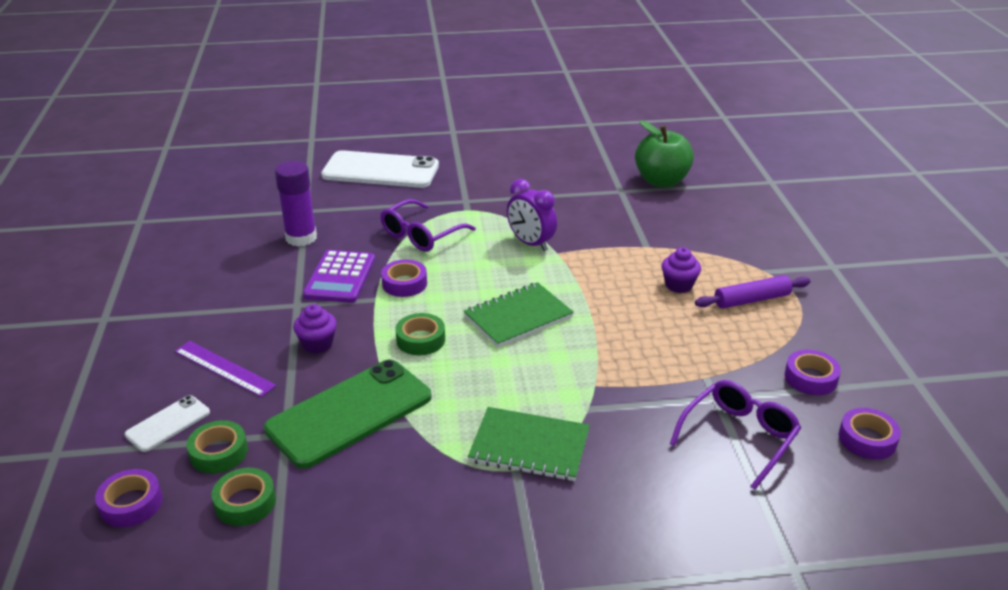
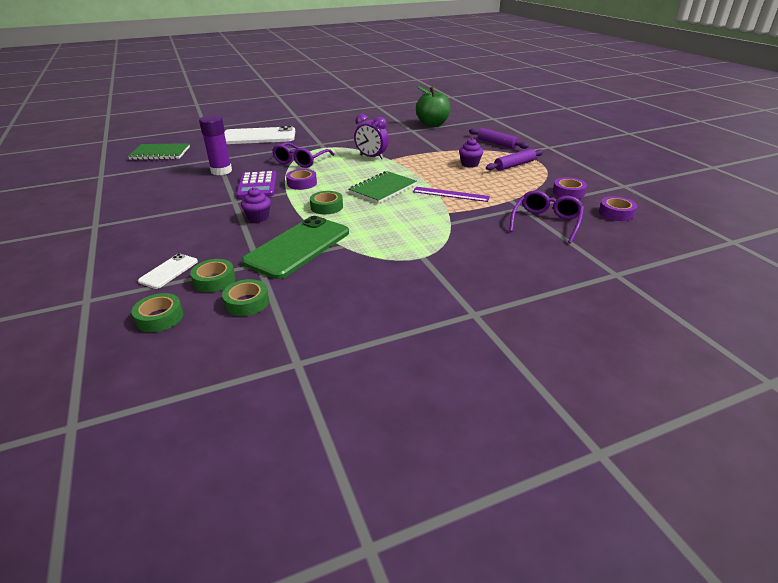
camera: 15 degrees left, 0 degrees up
purple tape [95,469,163,527] -> green tape [131,293,183,332]
purple ruler [174,341,276,397] -> purple ruler moved to [413,187,490,202]
green notebook [468,407,590,481] -> green notebook moved to [128,143,190,160]
none -> purple rolling pin [469,128,529,149]

